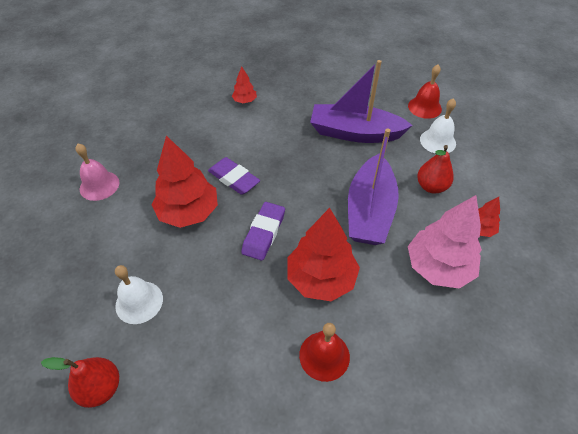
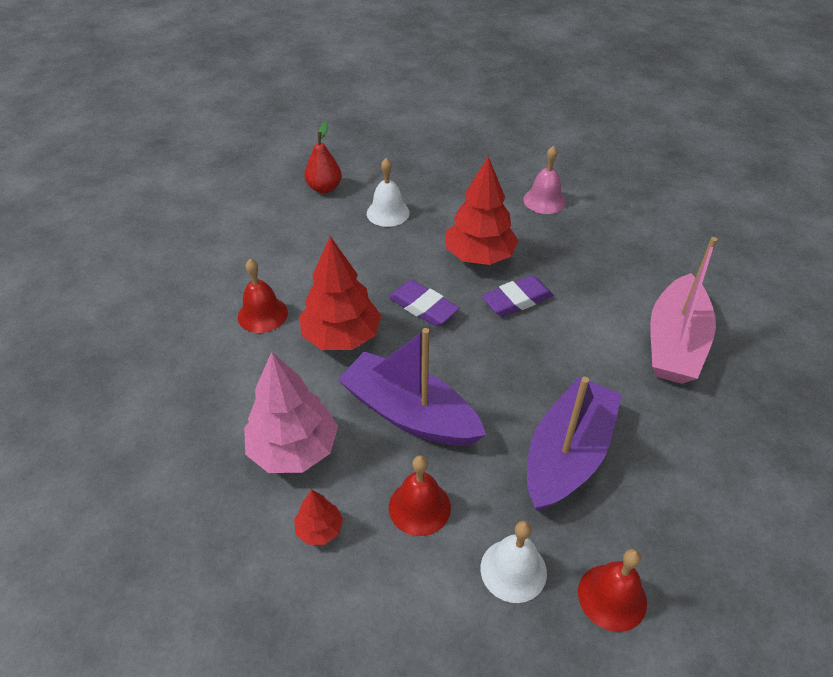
camera: 110 degrees right, 5 degrees down
red tree [232,66,257,103] -> pink boat [650,237,717,384]
red pear [417,145,454,193] -> red bell [389,455,451,536]

